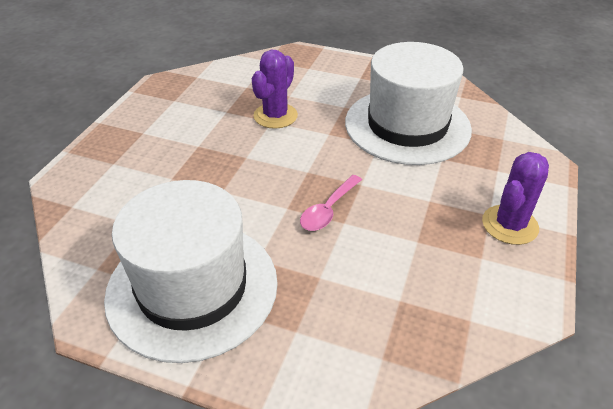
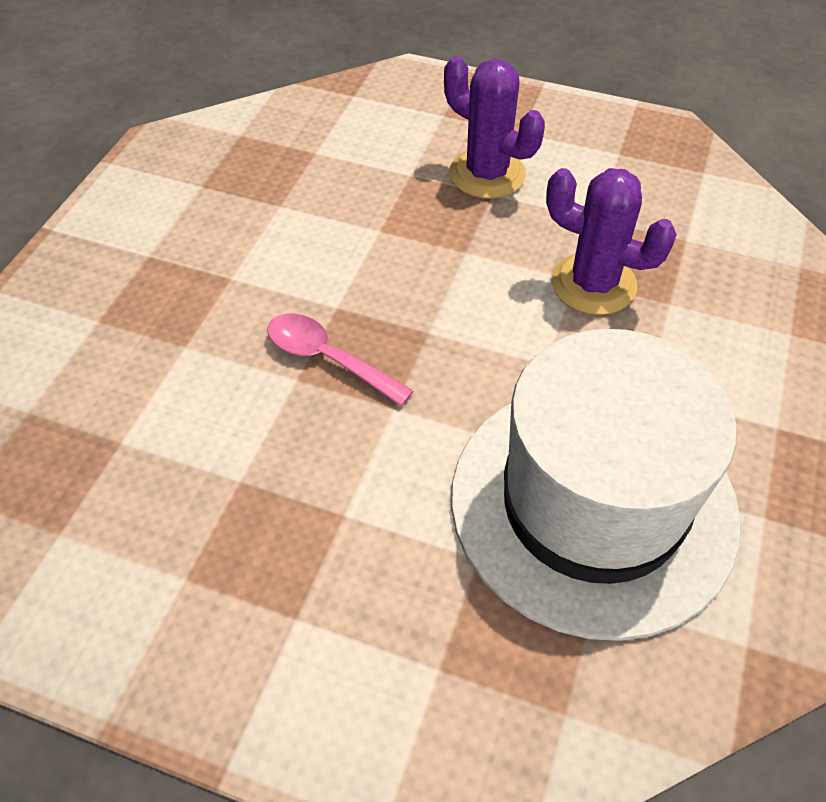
camera: 90 degrees right, 10 degrees up
white hat [104,180,278,363] -> none
purple cactus [482,152,549,245] -> purple cactus moved to [444,56,545,199]

